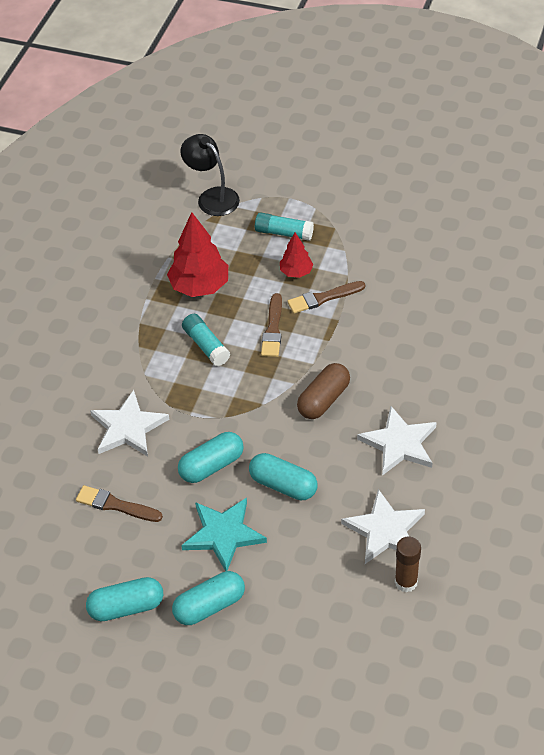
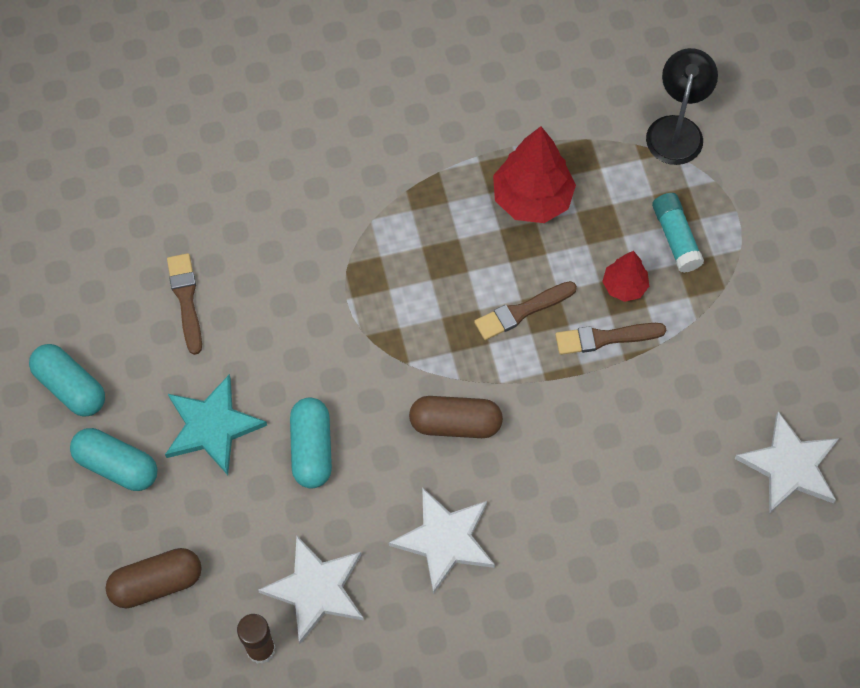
camera: 55 degrees right, 15 degrees up
white star [90,390,170,456] -> white star moved to [735,411,839,514]
turquoise capsule [178,432,244,483] -> none
turquoise glue stick [182,314,230,366] -> none
brown brush [287,281,365,314] -> brown brush turned 45 degrees counterclockwise [555,323,666,355]
none -> brown capsule [105,548,202,608]

